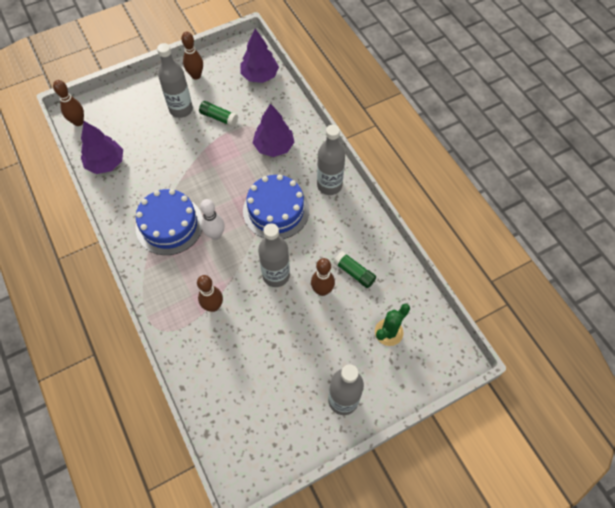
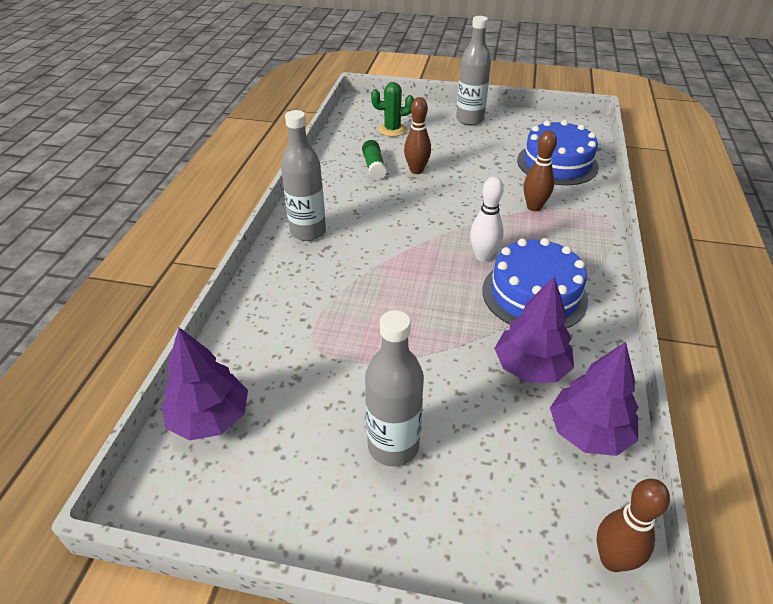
camera: 140 degrees left, 20 degrees down
brown bowling pin [181,32,203,80] -> none
green glue stick [199,101,238,127] -> none
blue cake [243,174,309,239] -> blue cake moved to [517,120,599,186]
purple tree [253,103,295,157] -> purple tree moved to [494,276,574,383]
grey bottle [258,223,290,287] -> none

